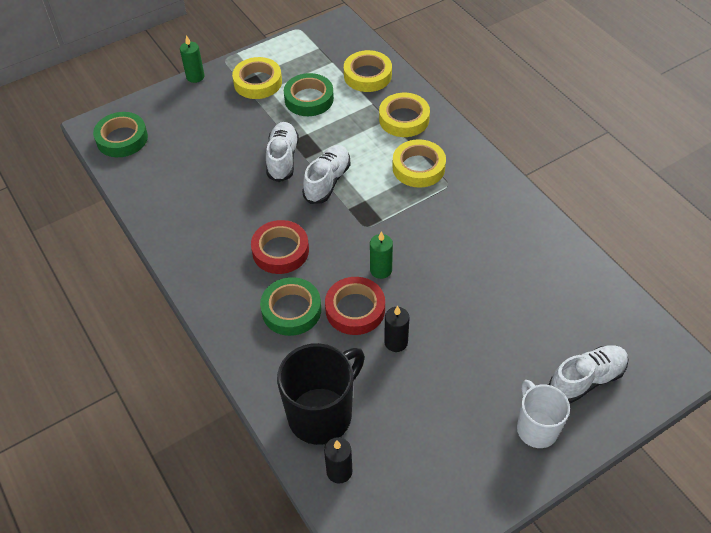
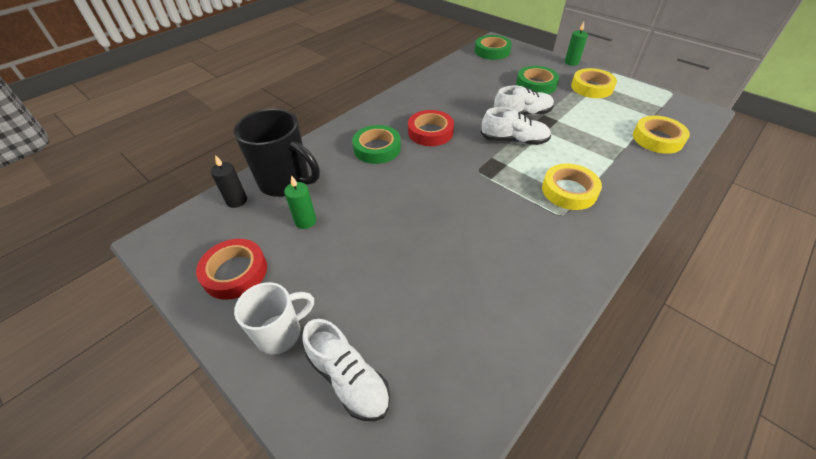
camera: 75 degrees right, 5 degrees down
green tape [284,73,334,116] -> green tape moved to [516,66,559,94]
red tape [325,277,385,335] -> red tape moved to [196,239,267,300]
green candle [370,231,393,279] -> green candle moved to [284,175,316,229]
yellow tape [379,93,430,137] -> none
black candle [384,306,409,352] -> none

